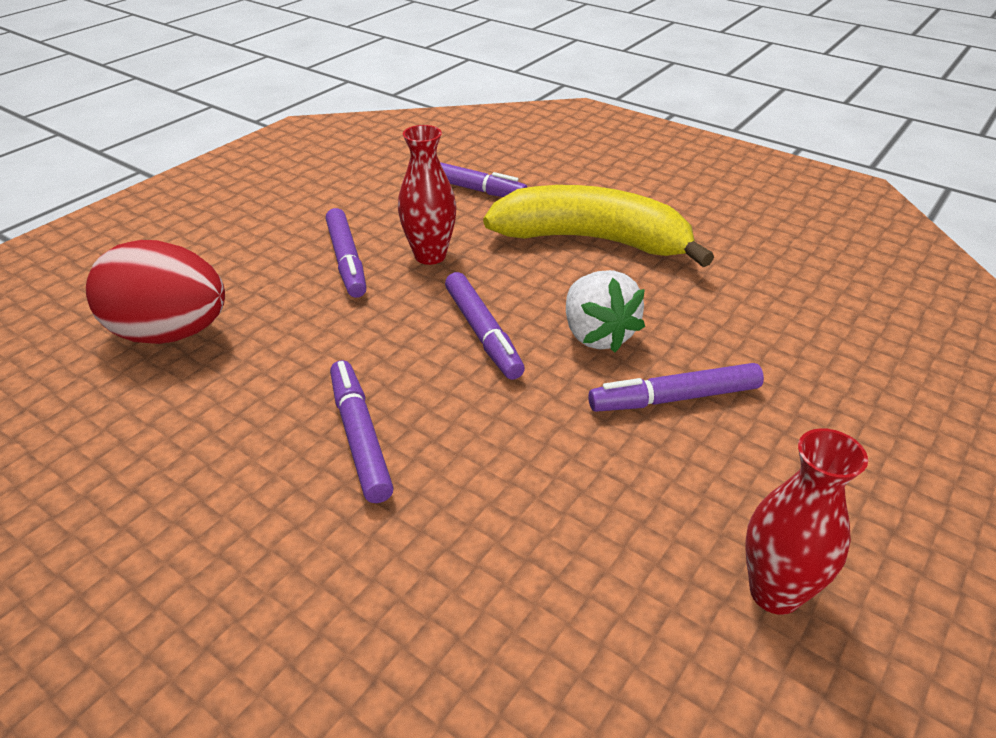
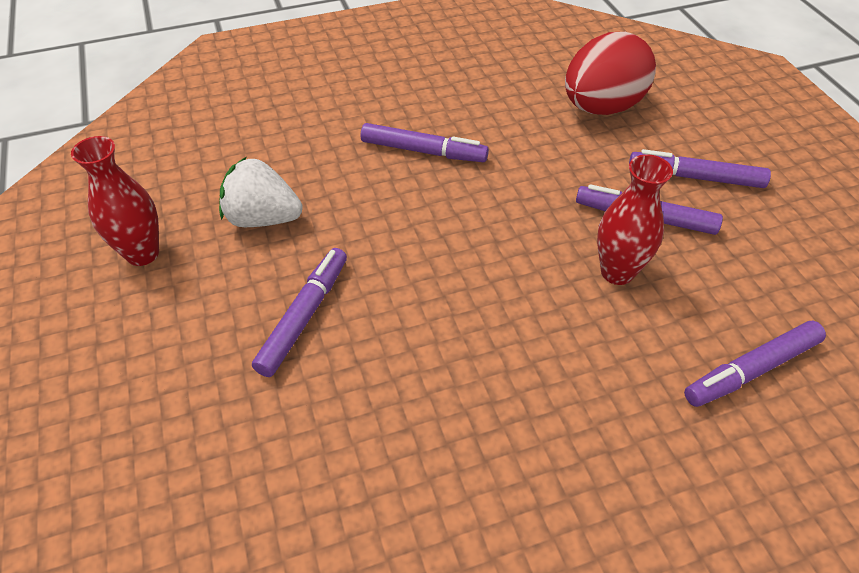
camera: 125 degrees right, 10 degrees up
purple marker [445,272,525,380] -> purple marker moved to [629,149,771,188]
yellow banana [483,185,714,267] -> none
white strawberry [566,270,645,353] -> white strawberry moved to [219,156,303,227]

